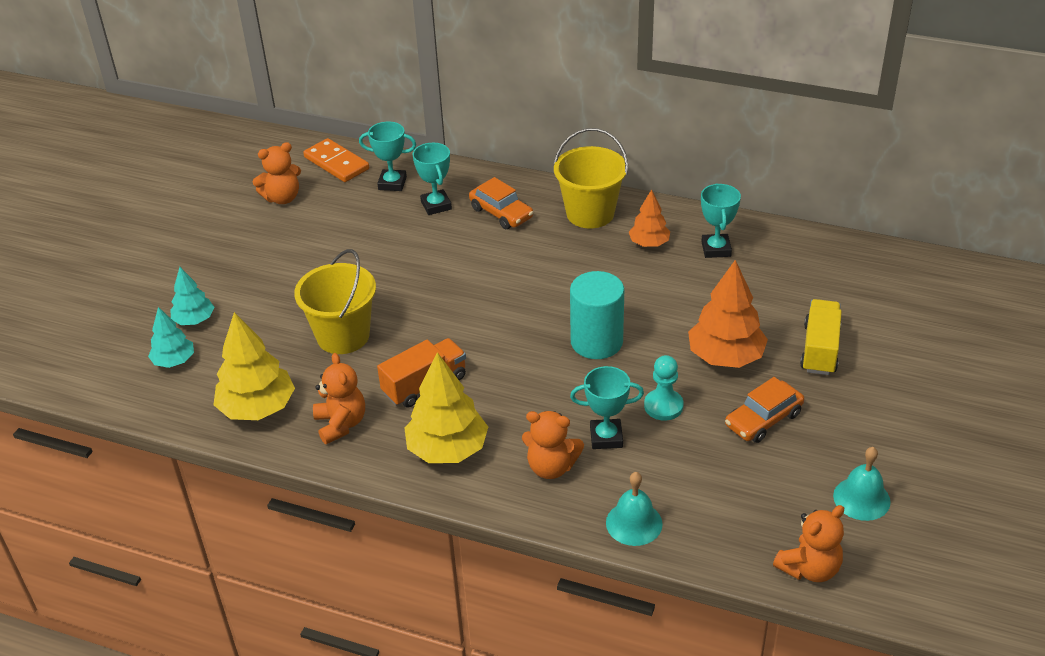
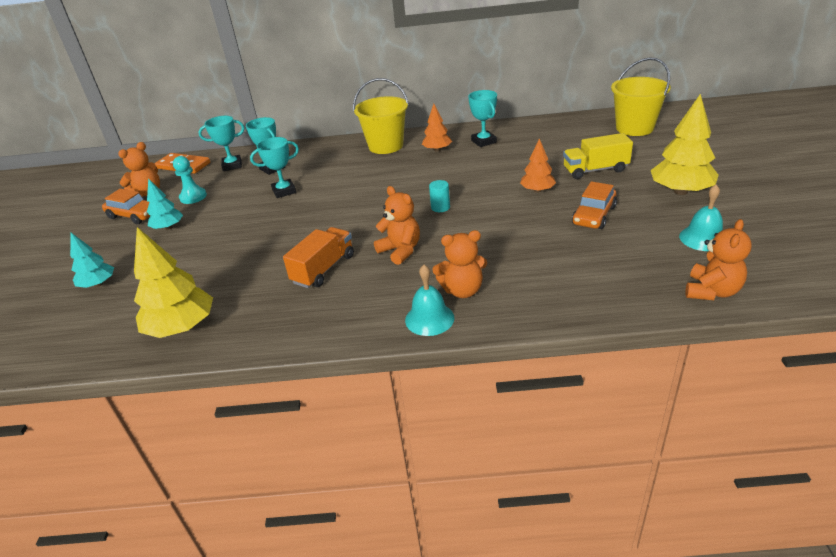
camera: 20 degrees left, 5 degrees down
turquoise tree [148,307,194,368] -> turquoise tree moved to [147,178,183,230]
yellow bucket [294,249,376,354] -> yellow bucket moved to [611,57,671,136]
orange teddy bear [313,353,365,444] -> orange teddy bear moved to [374,186,420,265]
yellow tree [404,352,488,463] -> yellow tree moved to [651,94,719,195]
orange car [469,177,533,229] -> orange car moved to [102,189,150,224]
turquoise cylinder [570,271,624,359] -> turquoise cylinder [429,180,450,212], size x0.46
turquoise trophy [570,366,644,449] -> turquoise trophy moved to [250,137,299,198]
turquoise bell [606,472,663,546] -> turquoise bell moved to [405,265,454,336]
turquoise pawn [644,355,684,421] -> turquoise pawn moved to [173,156,207,204]
orange tree [688,260,768,368] -> orange tree [520,138,556,193], size x0.59
yellow truck [800,299,842,375] -> yellow truck turned 90 degrees counterclockwise [563,133,633,179]

